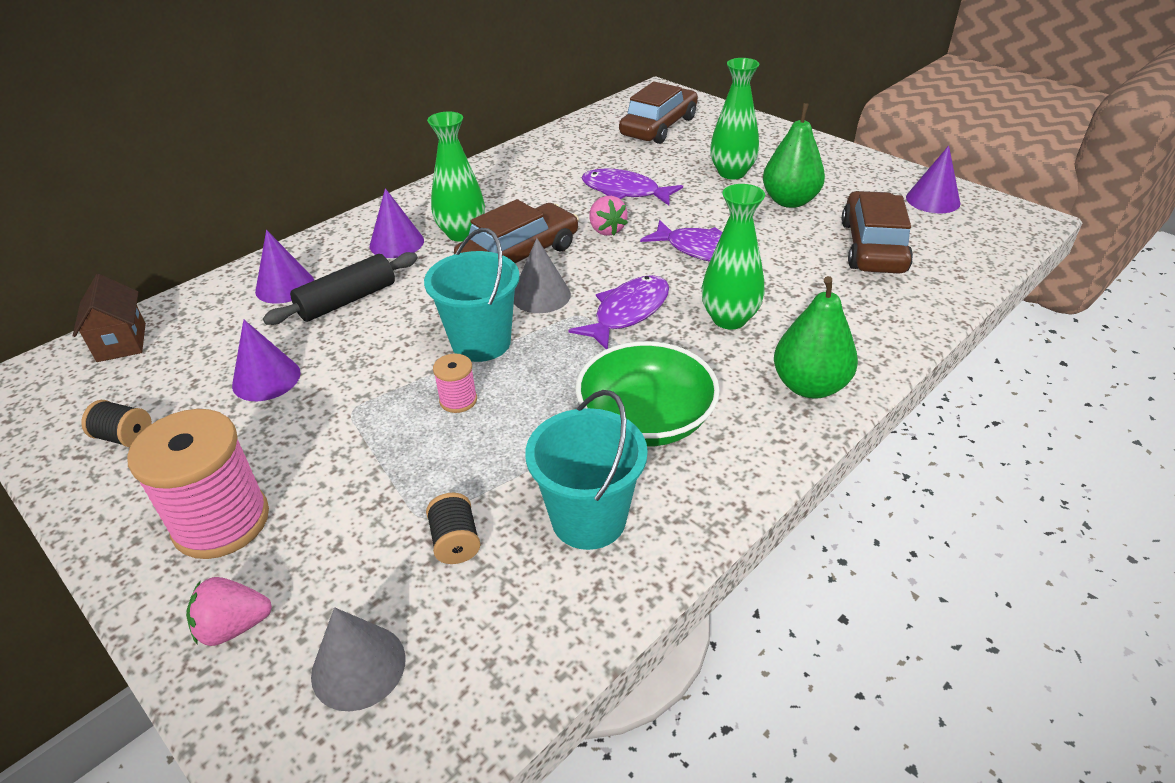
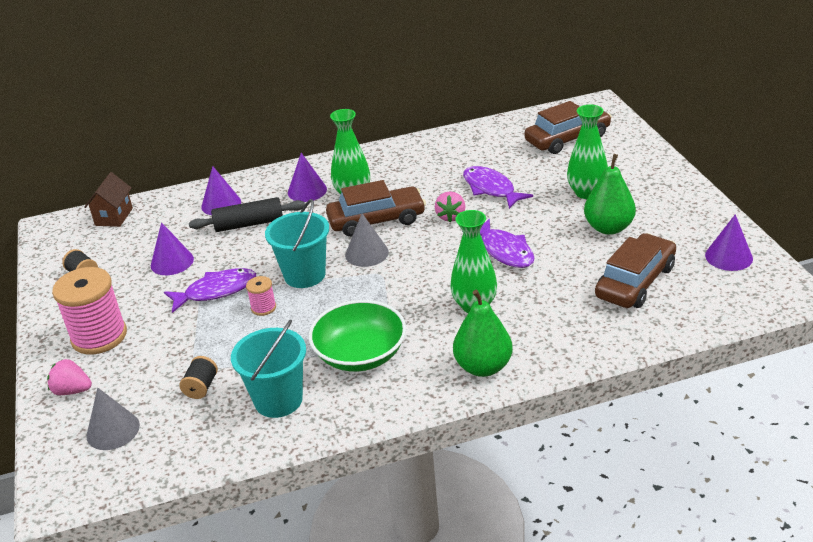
camera: 30 degrees right, 5 degrees down
purple fish [569,275,669,349] -> purple fish moved to [164,268,256,313]

